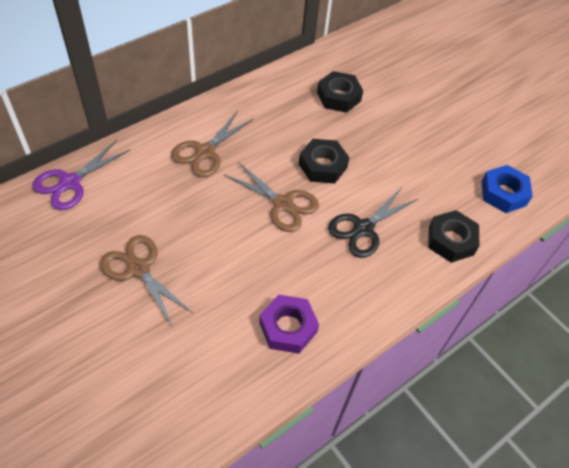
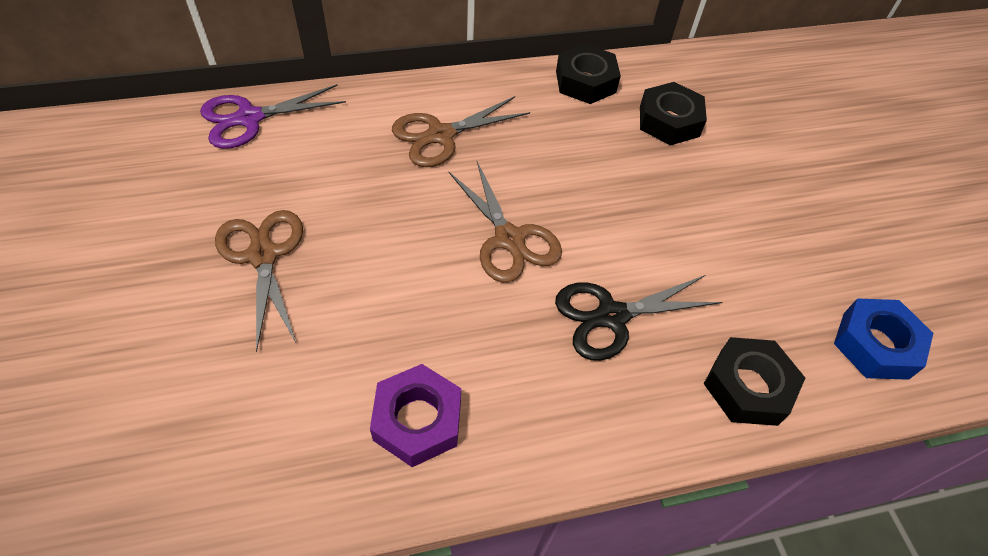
camera: 25 degrees right, 0 degrees up
black nut [299,139,350,183] -> black nut moved to [556,44,621,104]

